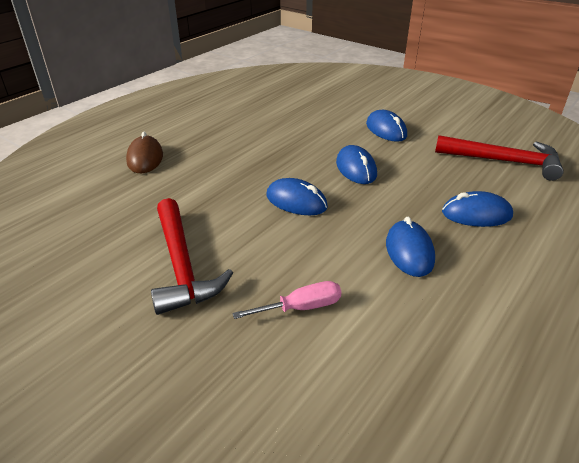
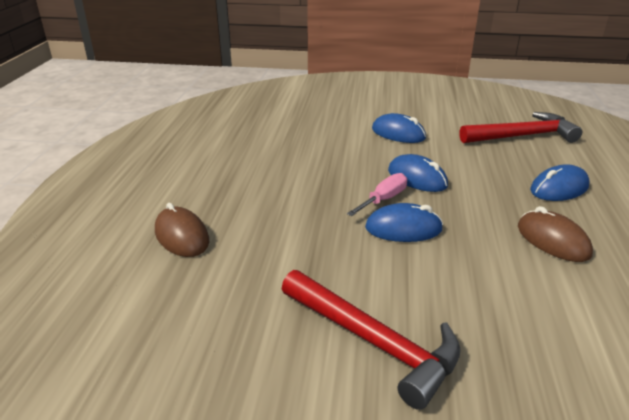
camera: 30 degrees left, 5 degrees down
pink screwdriver [232,281,342,319] -> pink screwdriver moved to [347,173,407,216]
blue mouse [386,217,435,277] -> brown mouse [518,206,593,262]

